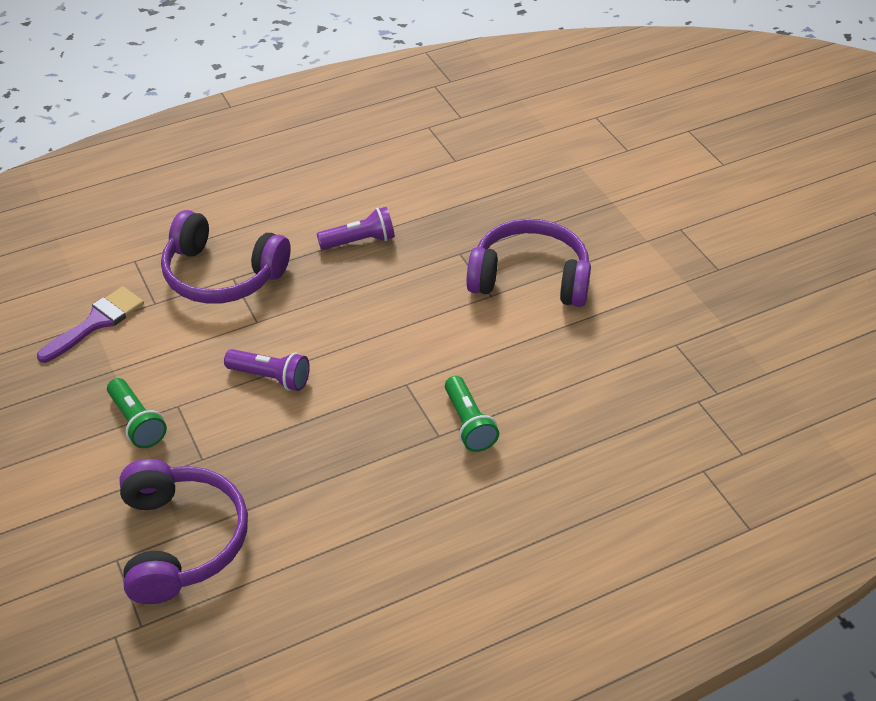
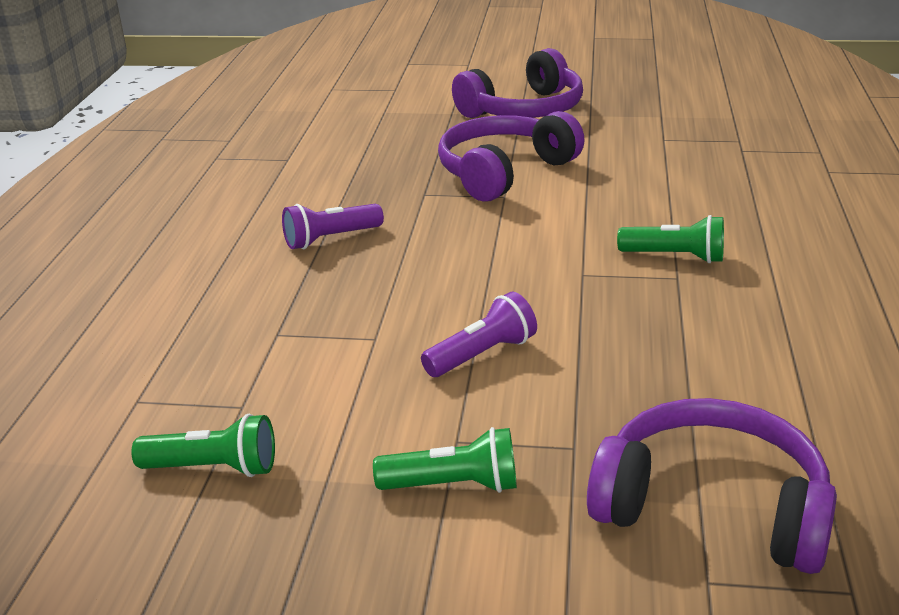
camera: 55 degrees left, 15 degrees down
purple brush [37,286,144,363] -> green flashlight [131,414,275,477]
purple headphones [161,210,291,304] -> purple headphones moved to [452,48,583,118]
purple flashlight [317,207,395,250] -> purple flashlight turned 135 degrees counterclockwise [282,204,384,249]

